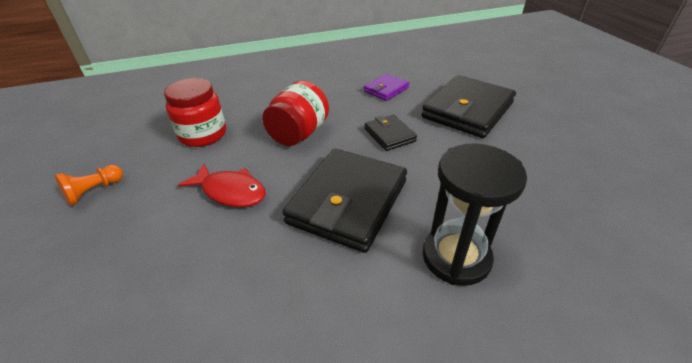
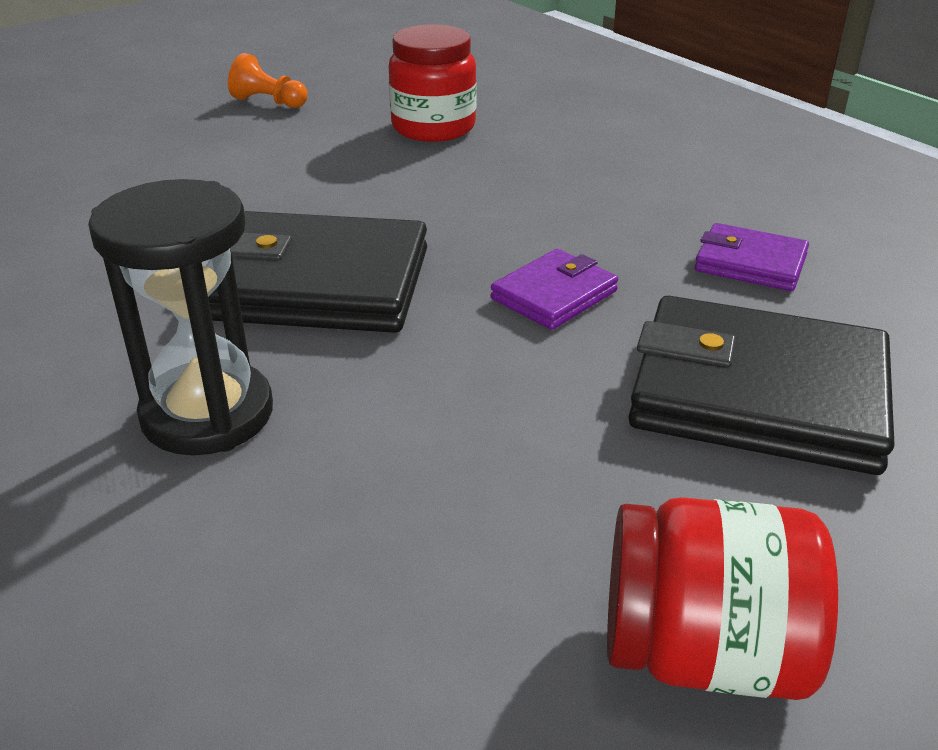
camera: 70 degrees right, 5 degrees down
red fish [178,163,266,207] -> none
red jar [262,81,329,146] -> red jar moved to [607,497,838,700]
black wallet [365,115,417,151] -> purple wallet [491,249,618,330]

